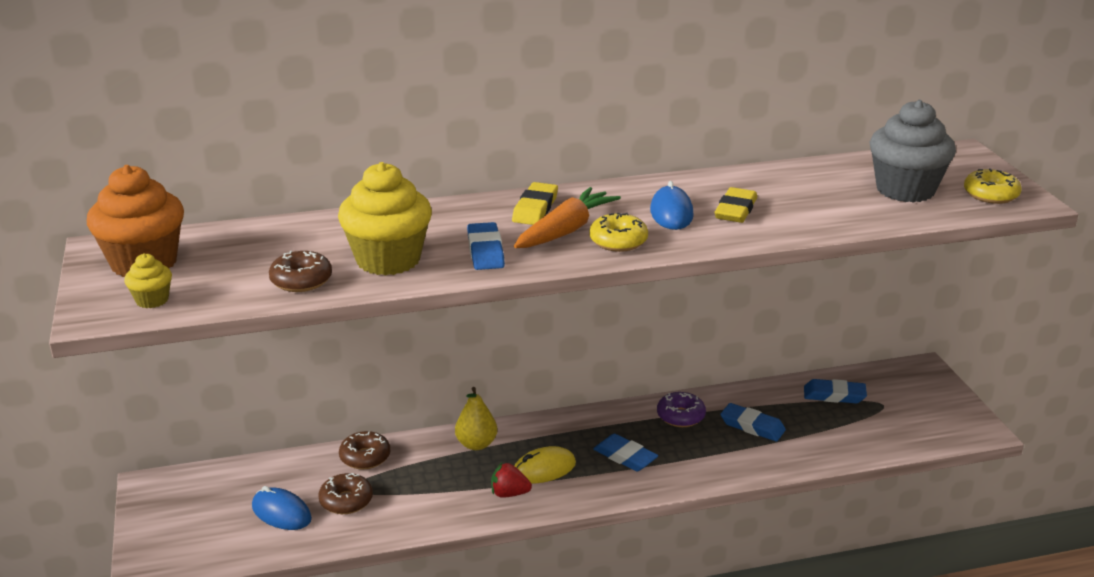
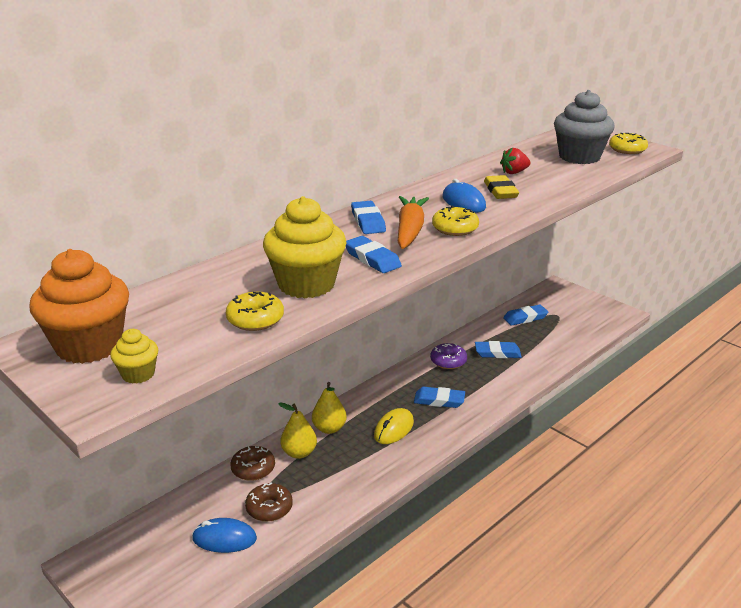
camera: 30 degrees left, 0 degrees up
brown donut [269,251,332,292] -> yellow donut [226,292,284,331]
red strawberry [491,463,532,498] -> red strawberry moved to [500,148,531,174]
yellow eraser [512,182,558,225] -> blue eraser [351,201,386,234]
none -> yellow pear [278,402,317,459]

